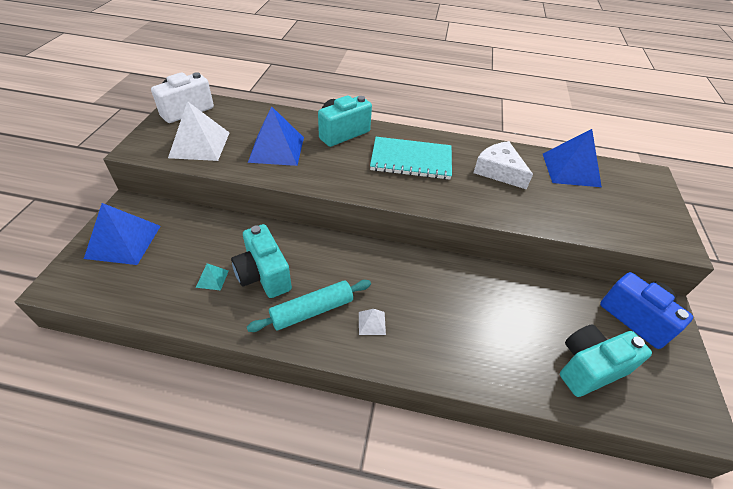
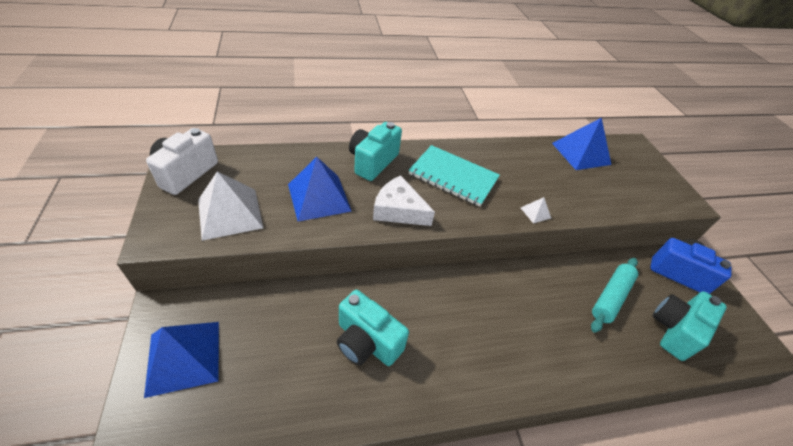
camera: 25 degrees left, 0 degrees up
turquoise pyramid [196,263,229,291] -> none
turquoise rolling pin [247,280,371,332] -> turquoise rolling pin moved to [591,258,638,333]
white pyramid [359,309,386,335] -> white pyramid moved to [521,197,551,224]
turquoise notebook [370,137,452,180] -> turquoise notebook turned 45 degrees clockwise [409,145,500,207]
white cheese [473,141,533,190] -> white cheese moved to [373,176,435,226]

